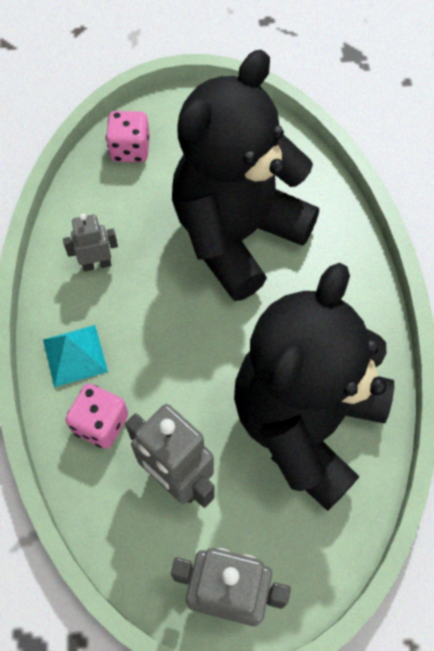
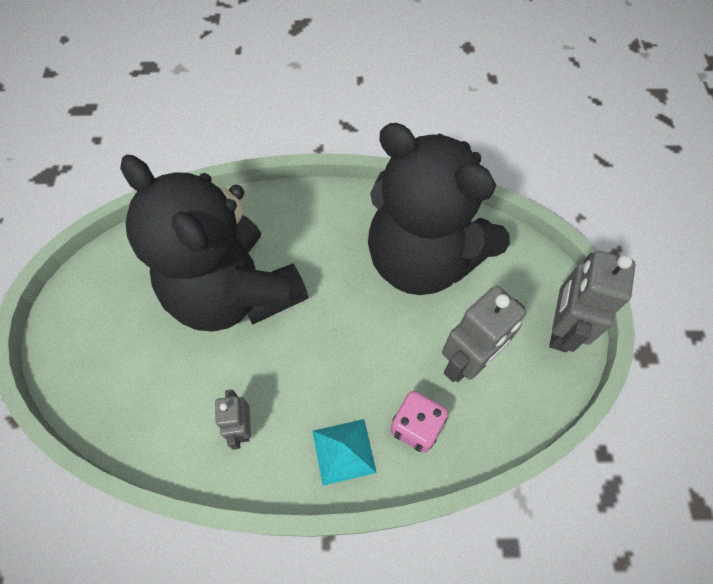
camera: 85 degrees left, 0 degrees up
pink dice [106,111,150,162] -> none

